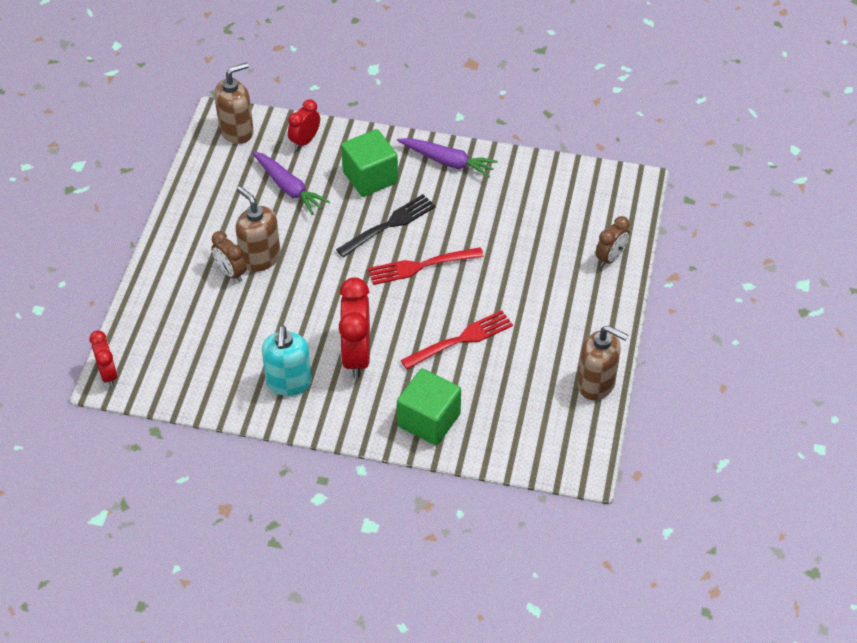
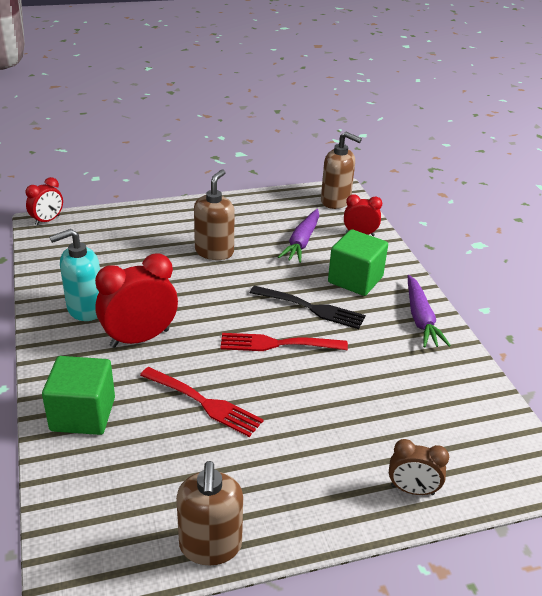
camera: 60 degrees right, 15 degrees down
brown clock [211,231,247,282] -> none
red fork [368,247,484,285] -> red fork turned 45 degrees counterclockwise [221,333,348,351]

